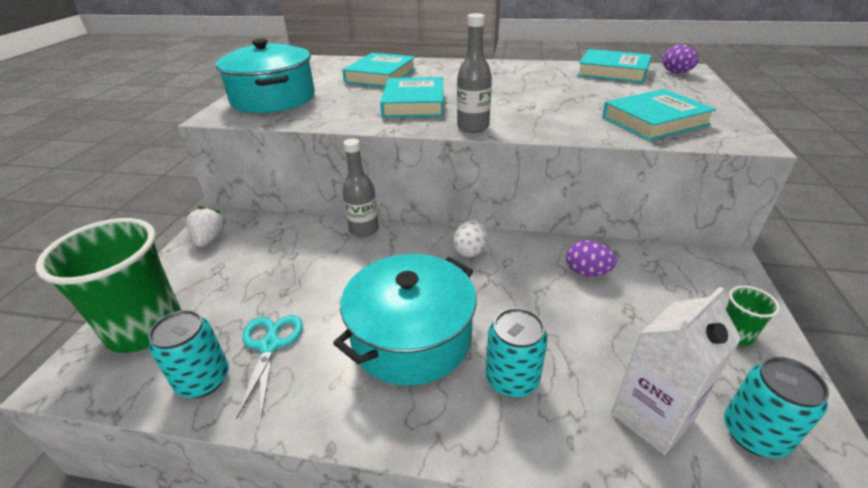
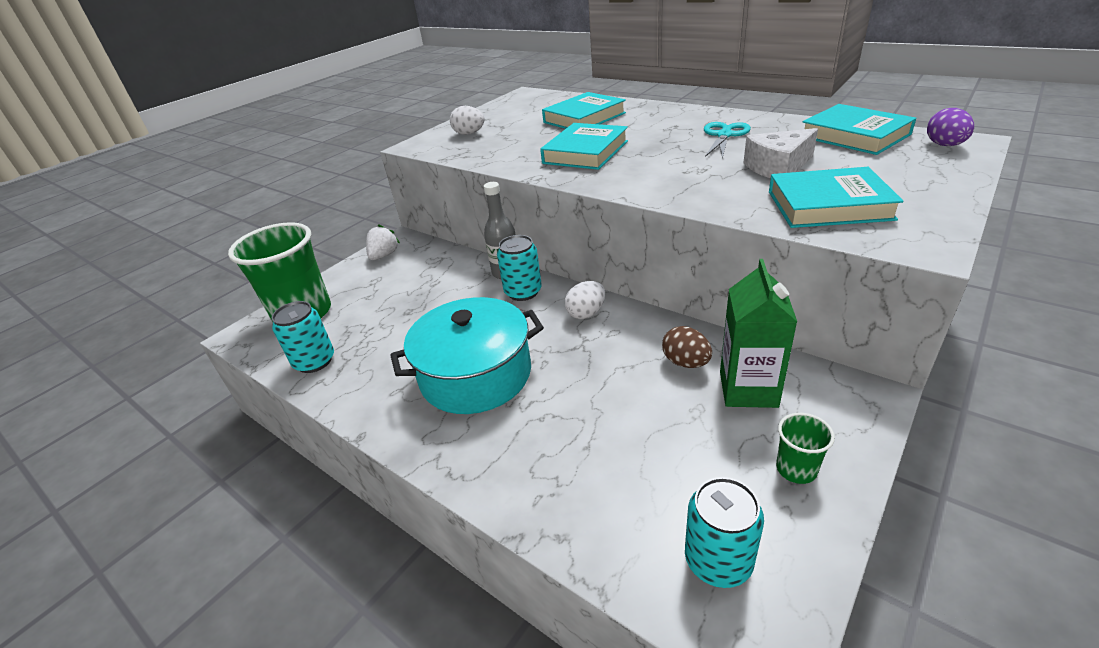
camera: 30 degrees right, 0 degrees up
turquoise pot [216,39,315,113] -> white egg [450,106,484,135]
turquoise scissors [236,315,303,419] -> turquoise scissors moved to [704,122,751,159]
grey bottle [457,13,492,133] -> none
turquoise can [486,308,548,398] -> turquoise can moved to [497,235,542,301]
purple egg [566,240,617,276] -> brown egg [662,326,712,368]
white carton [611,287,741,455] -> none
none -> green carton [720,259,797,408]
none -> white cheese [743,128,818,178]

